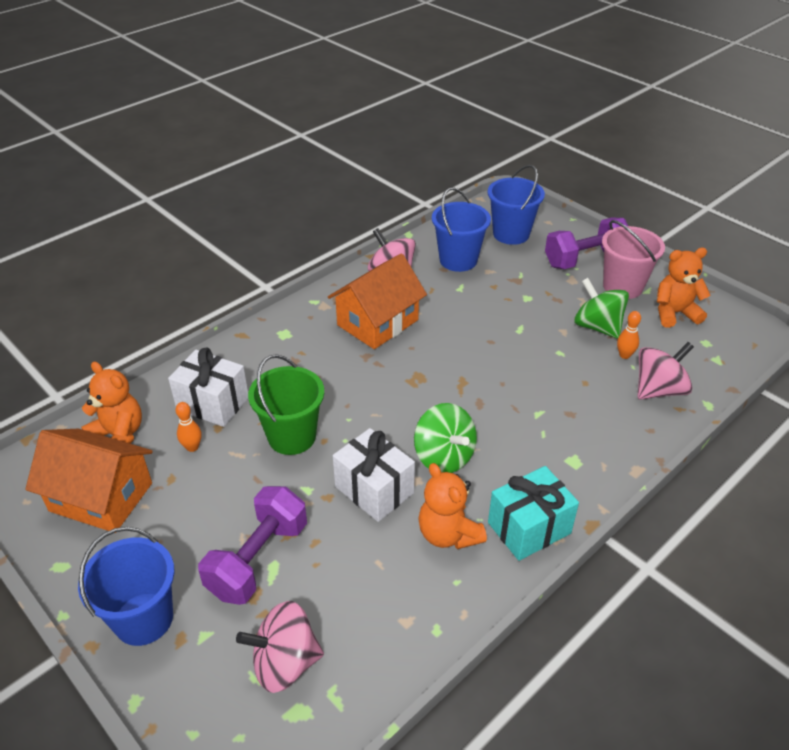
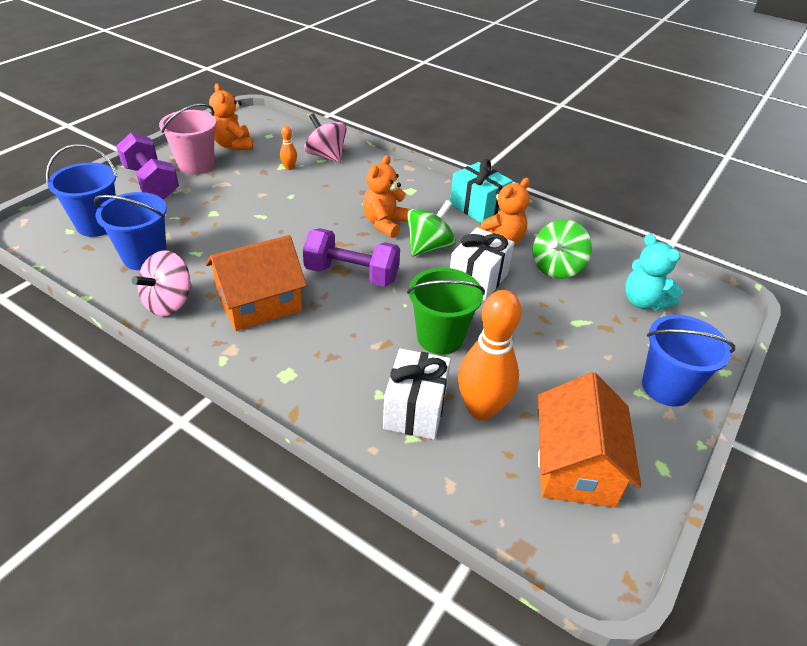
camera: 105 degrees left, 0 degrees up
orange teddy bear [81,362,142,444] -> orange teddy bear moved to [363,155,410,238]
orange bowling pin [175,402,202,452] -> orange bowling pin [458,290,522,420], size x2.29
purple dumbbell [198,486,307,605] -> purple dumbbell moved to [303,228,400,287]
pink spinning top [236,601,324,693] -> turquoise teddy bear [625,234,683,311]
orange house [328,253,427,349] -> orange house turned 60 degrees counterclockwise [206,235,307,331]
green spinning top [574,278,629,339] -> green spinning top moved to [533,220,592,279]

